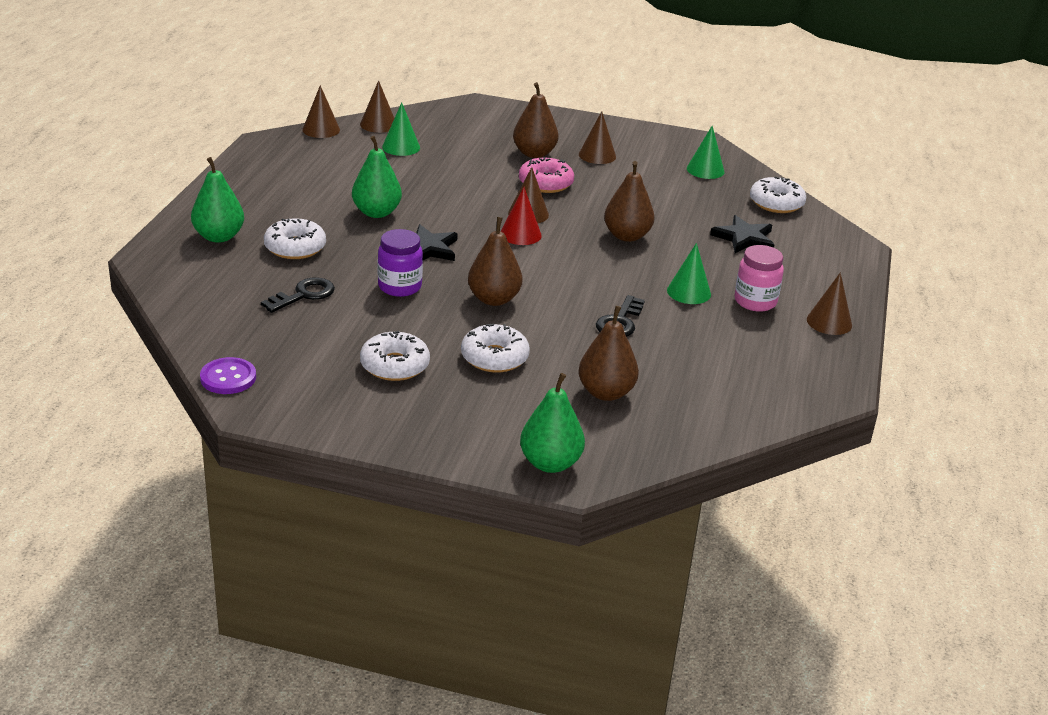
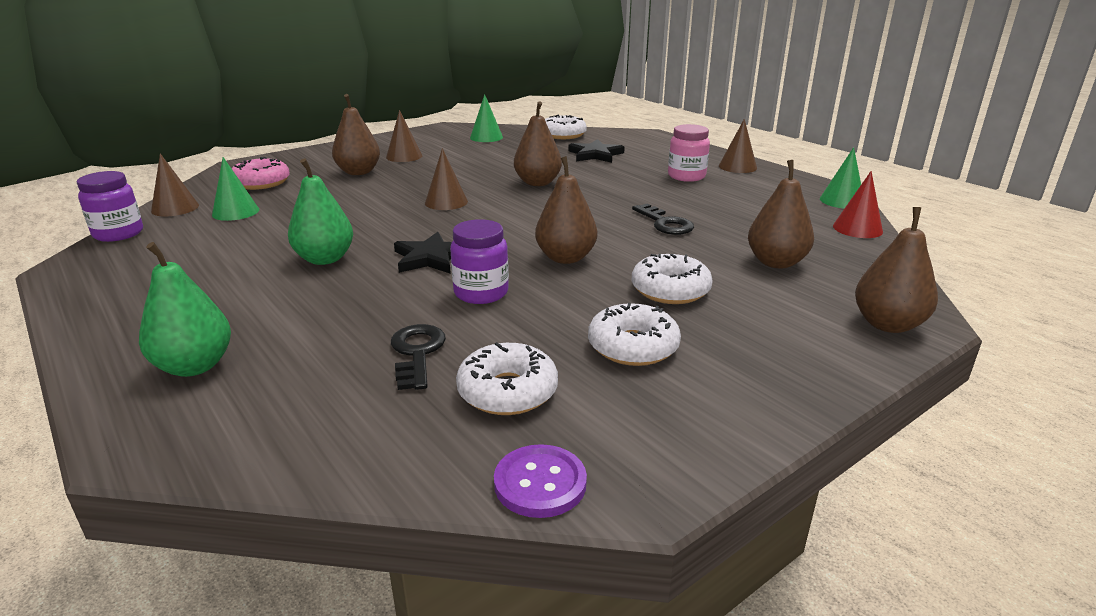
camera: 50 degrees left, 5 degrees down
white donut [264,218,326,259] -> white donut moved to [456,342,558,415]
brown cone [302,85,340,138] -> purple jar [77,171,143,242]
red cone [501,187,542,245] -> red cone moved to [833,171,883,238]
pink donut [519,157,574,193] -> pink donut moved to [232,157,290,190]
green pear [520,373,585,473] -> brown pear [855,207,938,333]
green cone [667,243,711,304] -> green cone moved to [820,147,861,209]

